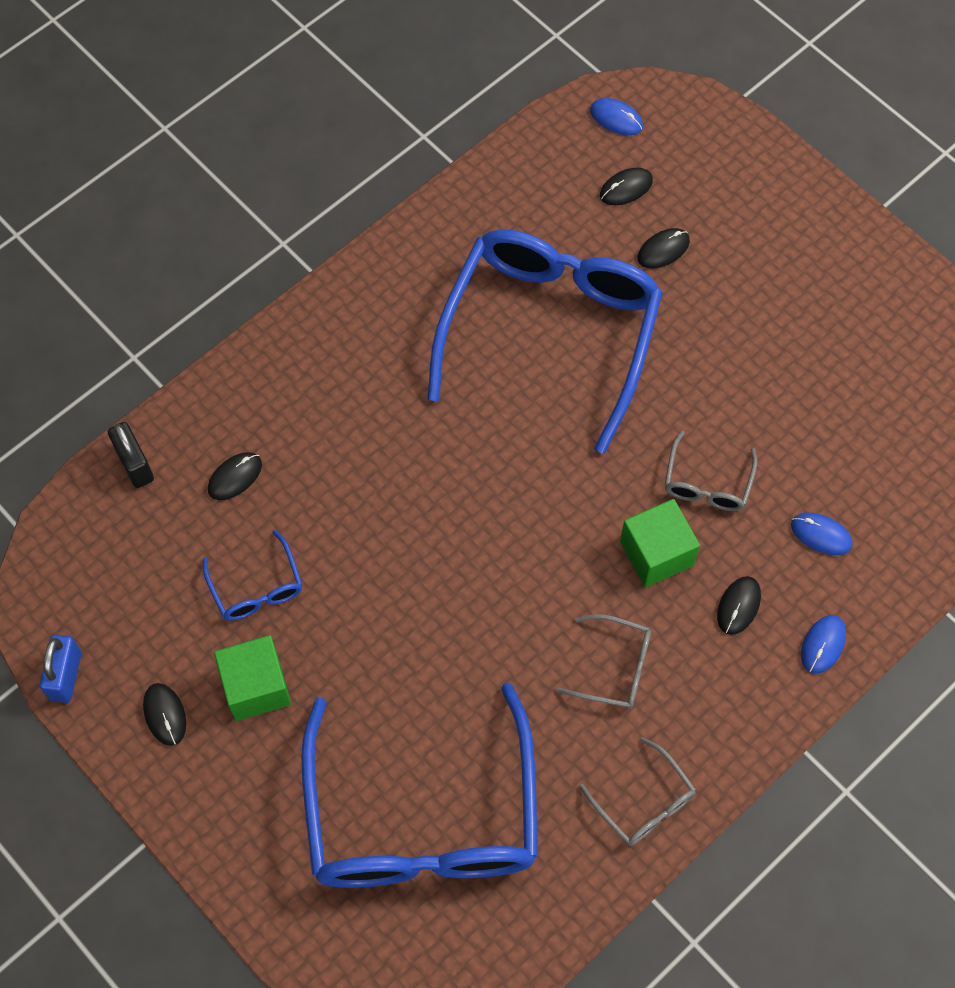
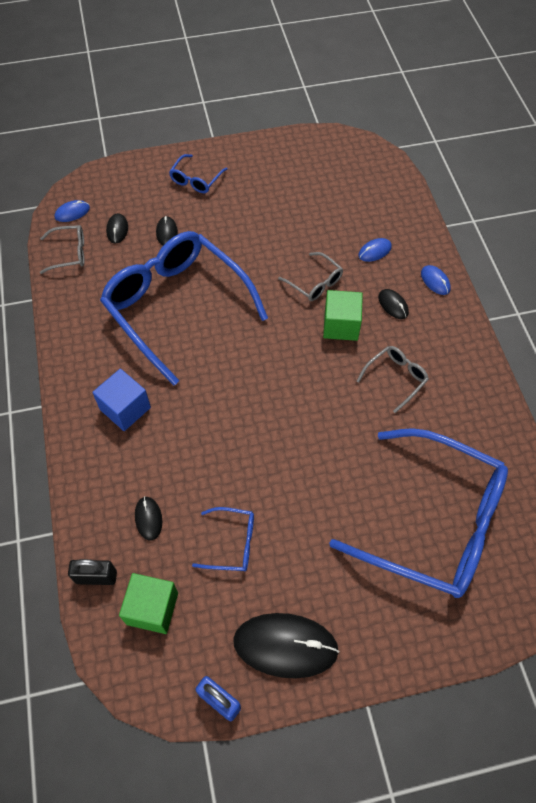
camera: 60 degrees left, 5 degrees down
black mouse [143,683,186,746] -> black mouse [233,613,339,678], size x2.09
green cube [214,635,291,721] -> green cube moved to [119,573,178,634]
grey glasses [579,737,696,846] -> grey glasses moved to [40,225,85,274]
none -> blue cube [92,369,151,431]
none -> blue glasses [169,154,228,193]

